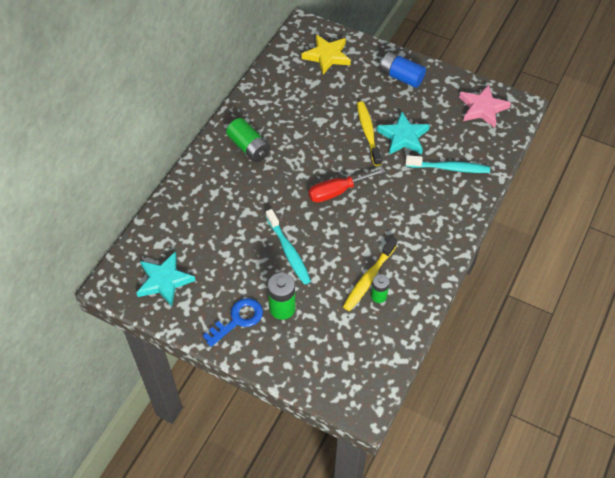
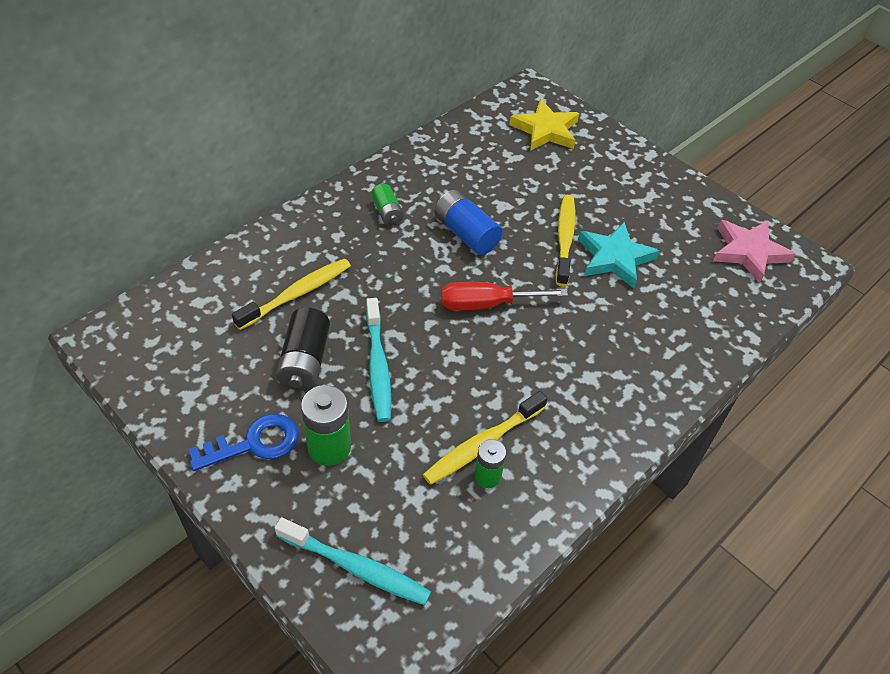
camera: 15 degrees right, 5 degrees down
turquoise star [136,252,196,306] -> none
green battery [226,118,271,162] -> green battery [371,184,403,226], size x0.62
blue battery [380,52,426,88] -> blue battery moved to [434,190,502,255]
turquoise toothbrush [405,155,490,173] -> turquoise toothbrush moved to [275,517,431,605]
none -> yellow toothbrush [232,258,351,330]
none -> black battery [276,307,330,390]

